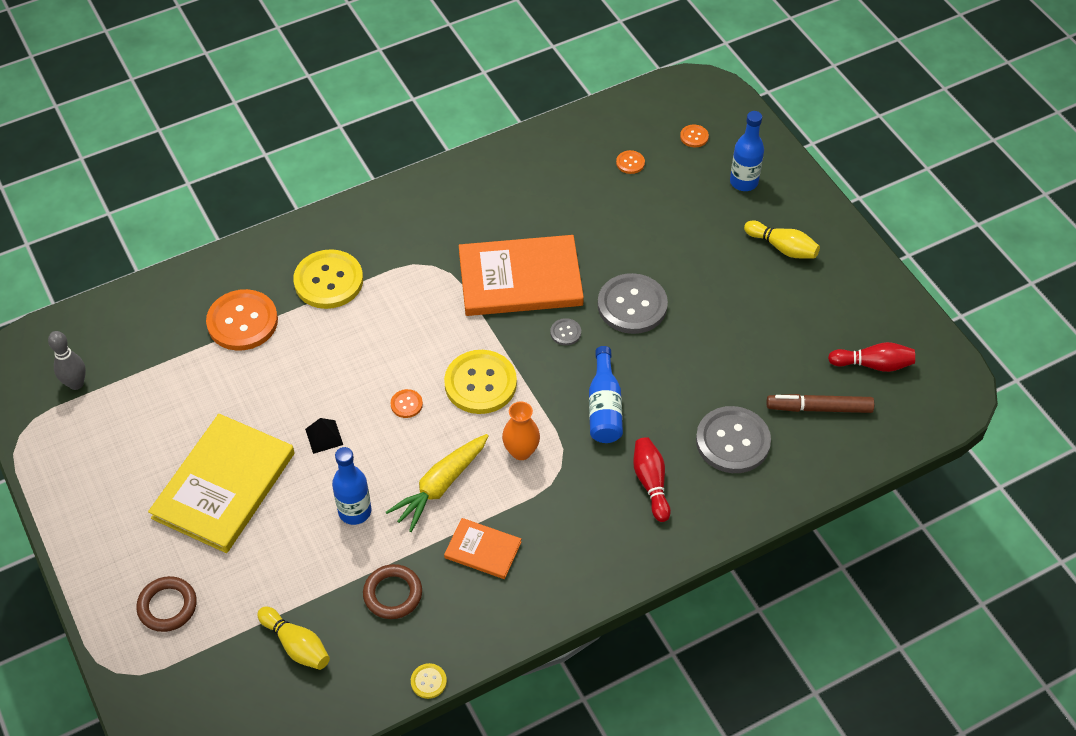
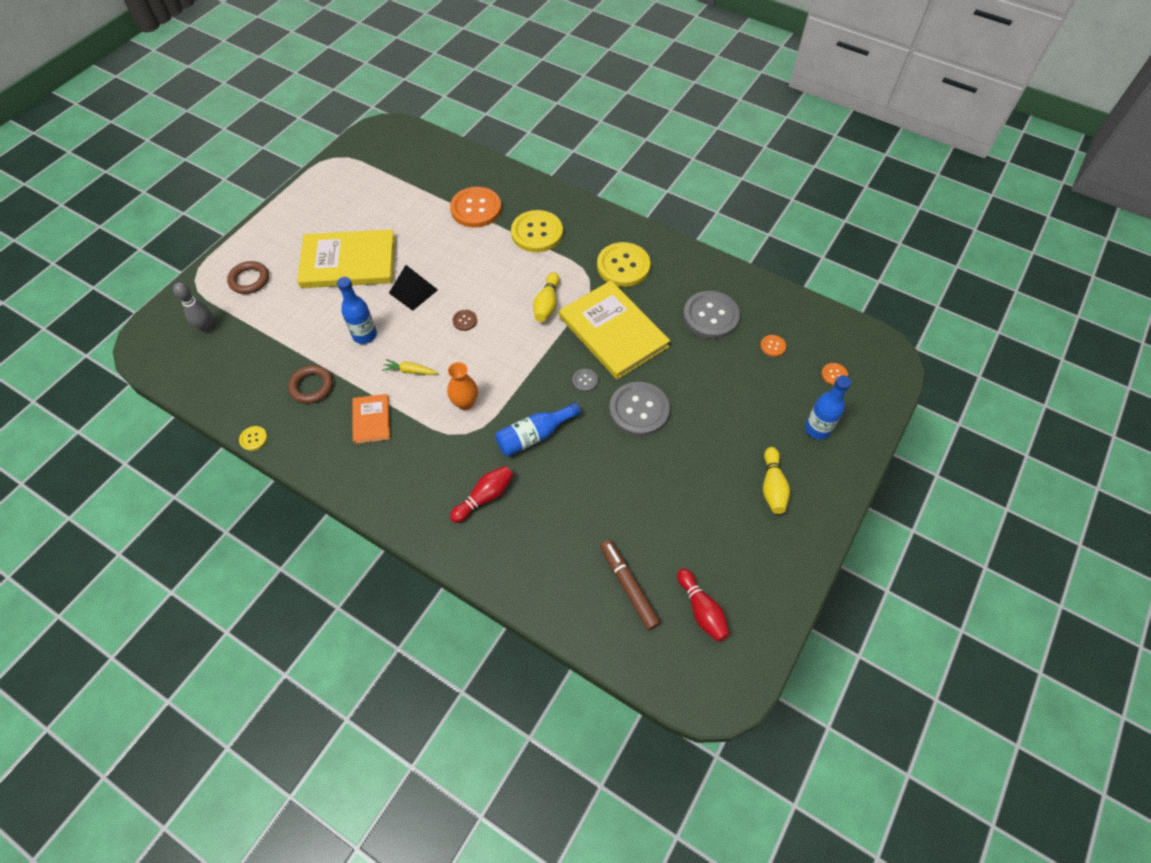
camera: 60 degrees right, 5 degrees up
grey bowling pin [48,331,86,390] -> grey bowling pin moved to [173,282,213,333]
yellow bowling pin [257,607,330,670] -> yellow bowling pin moved to [533,272,559,322]
black pyramid [305,418,343,454] -> black pyramid [389,265,438,311], size x1.53
yellow carrot [386,434,489,532] -> yellow carrot [382,359,438,375], size x0.55
orange button [390,389,423,418] -> brown button [452,310,477,331]
yellow button [444,350,517,414] -> yellow button moved to [597,242,650,287]
orange book [459,235,584,316] -> yellow book [559,281,670,379]
grey button [696,406,771,473] -> grey button moved to [683,291,740,339]

